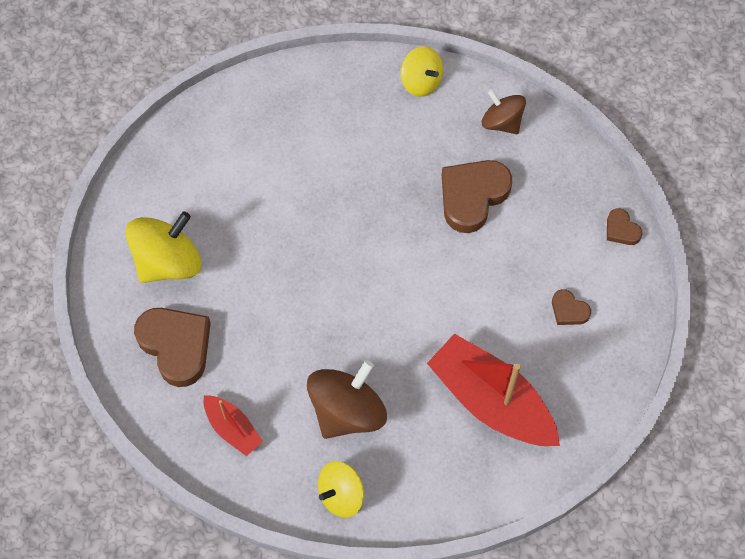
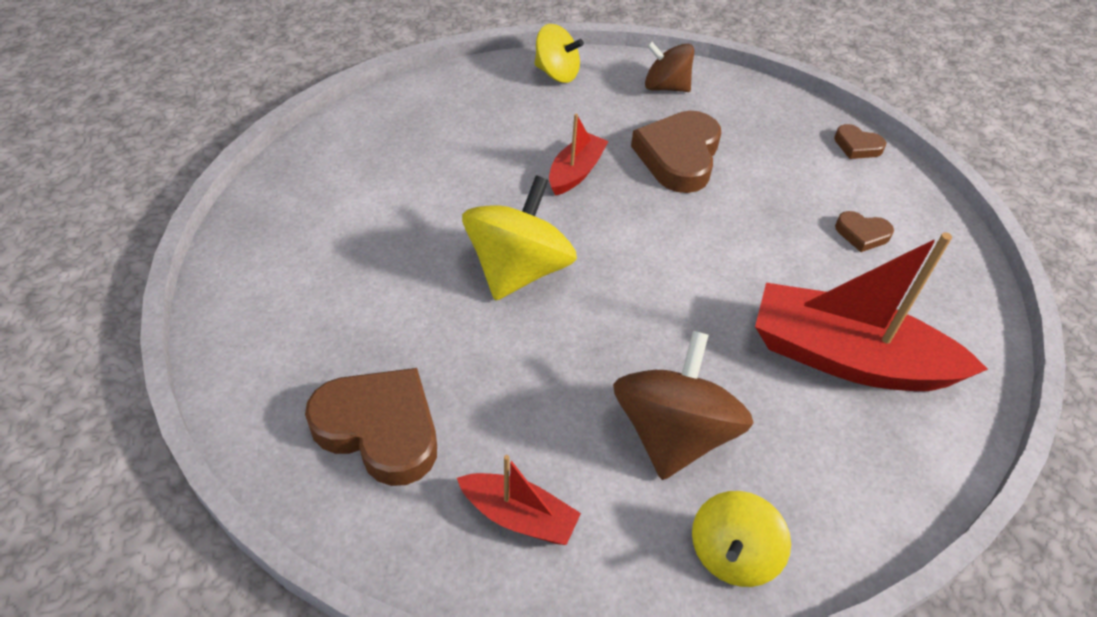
camera: 25 degrees left, 15 degrees down
yellow spinning top [125,211,201,283] -> yellow spinning top moved to [462,175,577,301]
none -> red boat [549,114,609,196]

